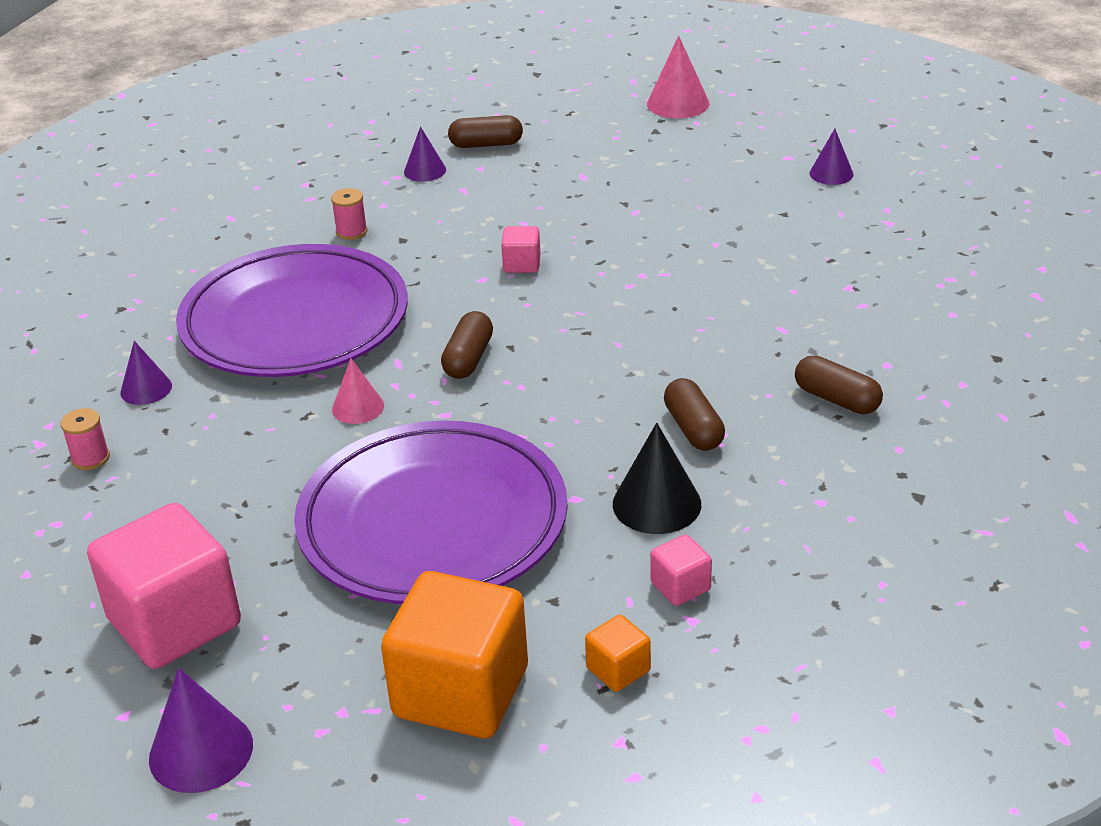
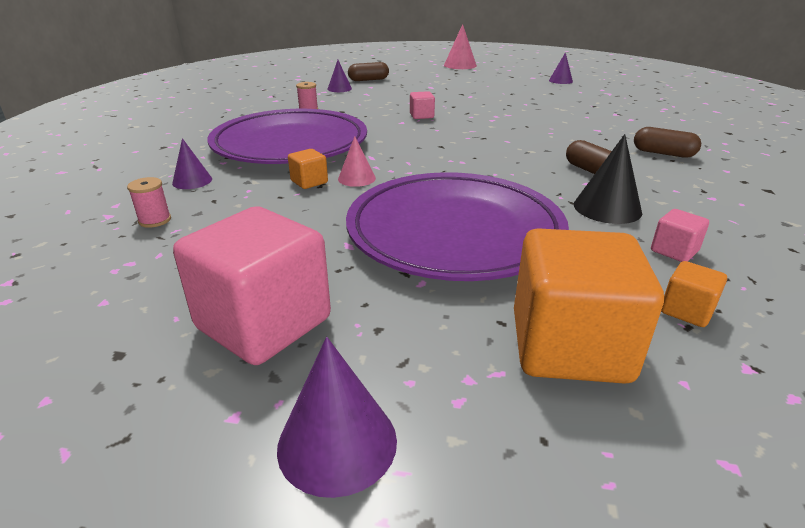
camera: 15 degrees left, 5 degrees down
brown capsule [441,311,493,379] -> none
none -> orange cube [288,149,328,189]

